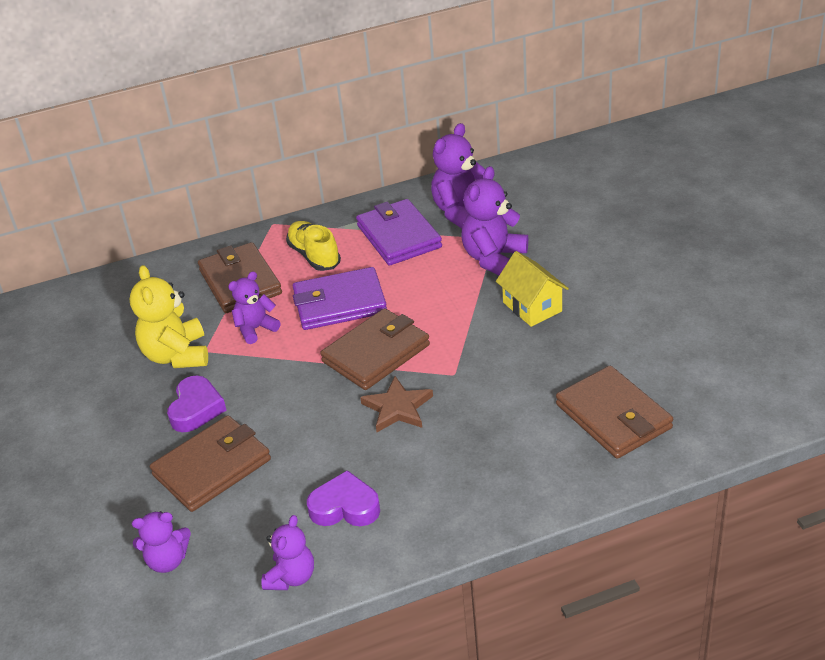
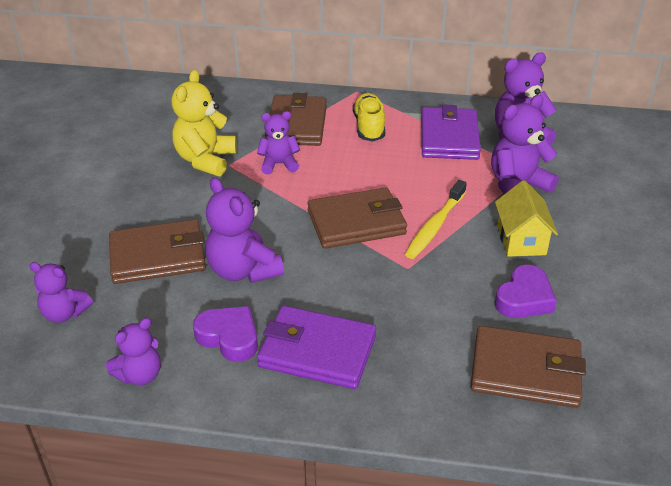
camera: 25 degrees right, 0 degrees up
purple heart [167,376,226,432] -> purple heart moved to [495,265,557,318]
purple wallet [293,267,387,330] -> purple wallet moved to [257,306,376,389]
brown star [360,376,433,432] -> none
brown wallet [556,366,673,459] -> brown wallet turned 75 degrees counterclockwise [471,326,586,408]
none -> purple teddy bear [205,177,284,283]
none -> yellow toothbrush [405,180,467,259]

